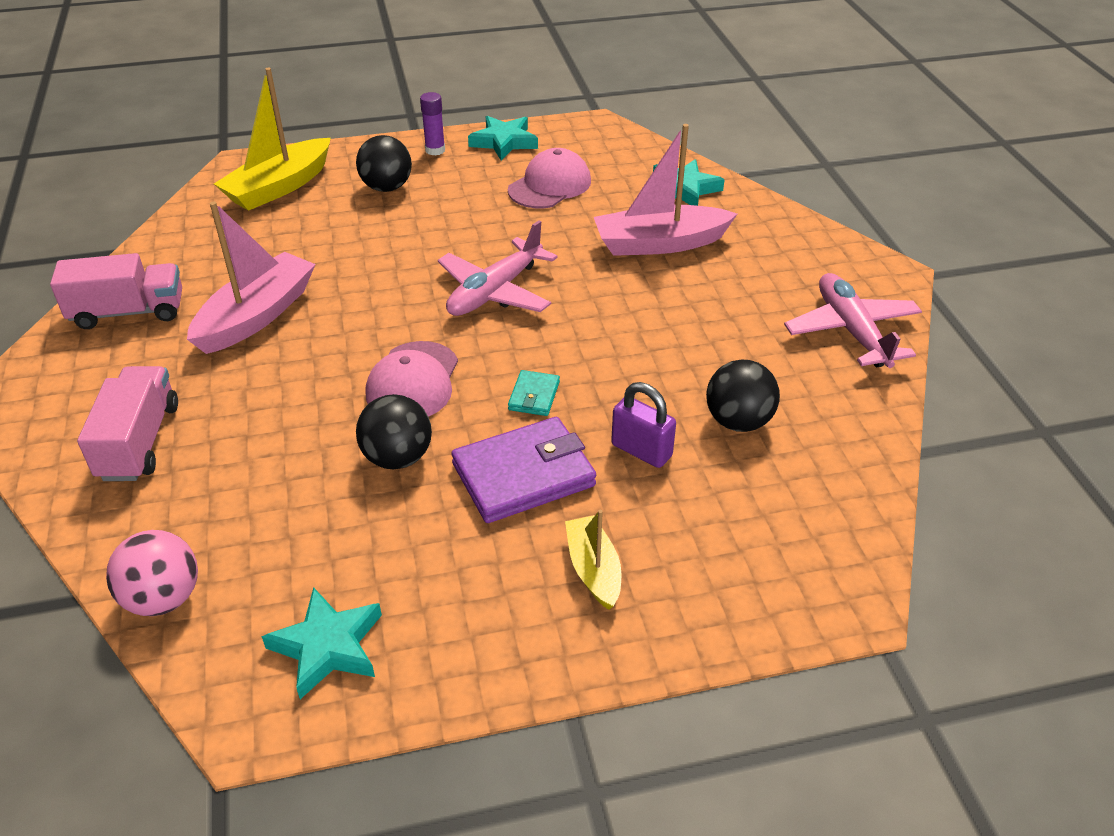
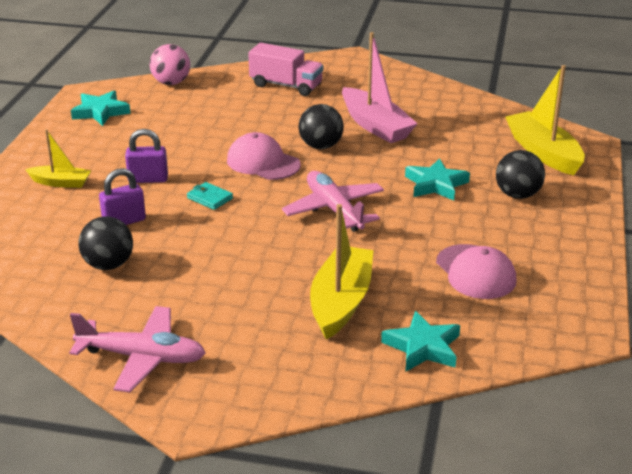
camera: 115 degrees right, 10 degrees down
pink truck [50,253,182,329] -> none
black ball [356,394,432,469] -> black ball moved to [298,104,344,149]
purple glue stick [420,92,445,155] -> none
purple wallet [451,417,596,523] -> purple padlock [125,129,168,183]
turquoise star [468,116,538,160] -> turquoise star moved to [405,158,470,201]
pink boat [594,124,737,256] -> yellow boat [310,204,373,339]

